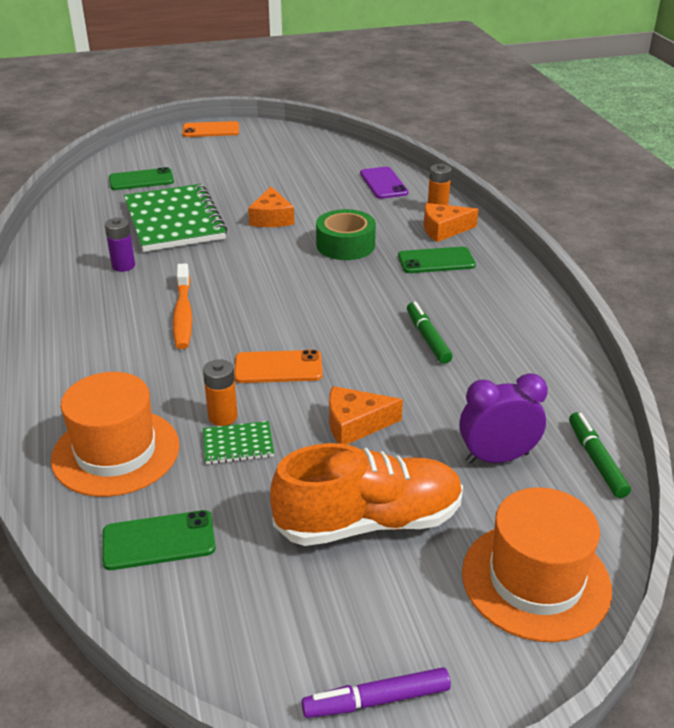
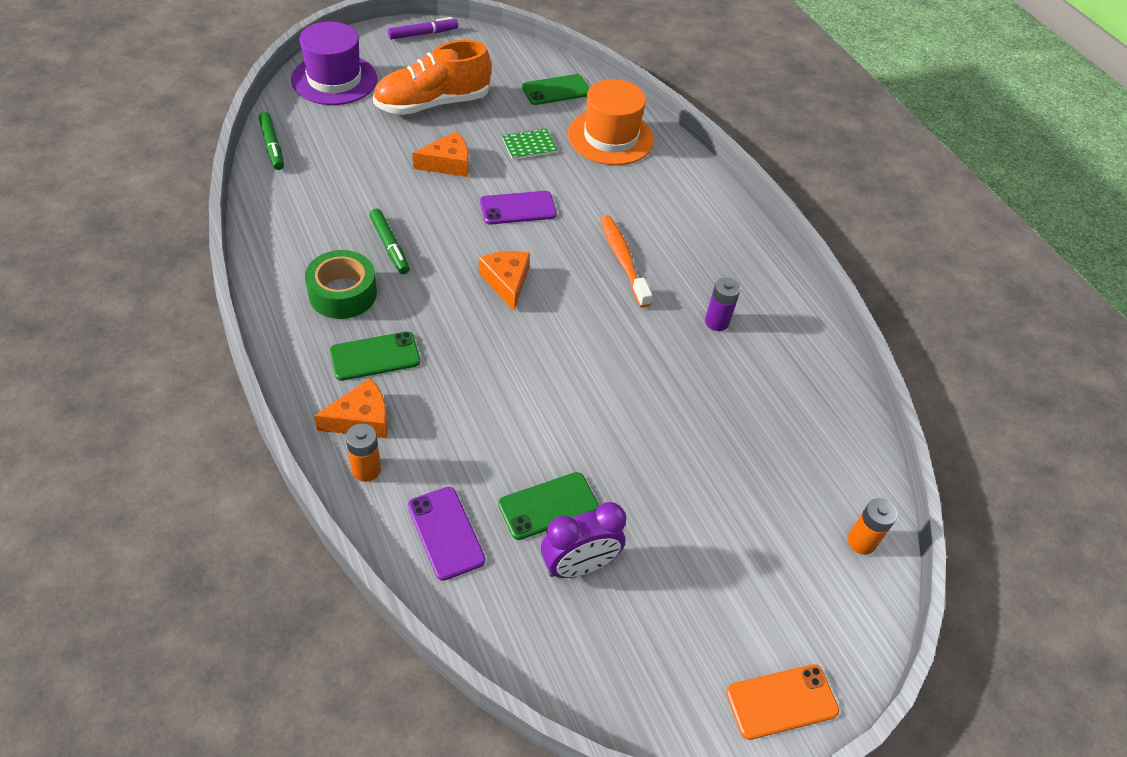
camera: 165 degrees right, 15 degrees up
green phone [109,167,174,190] -> green phone moved to [498,472,599,540]
green notebook [124,184,227,252] -> none
orange battery [203,360,238,426] -> orange battery moved to [848,498,897,555]
orange phone [234,350,322,383] -> purple phone [480,191,557,225]
orange cheese [248,186,294,227] -> orange cheese moved to [479,251,530,310]
green tape [316,209,376,260] -> green tape moved to [305,250,377,319]
purple clock [459,373,548,464] -> purple clock moved to [541,502,626,578]
orange hat [462,487,612,642] -> purple hat [291,22,377,105]

